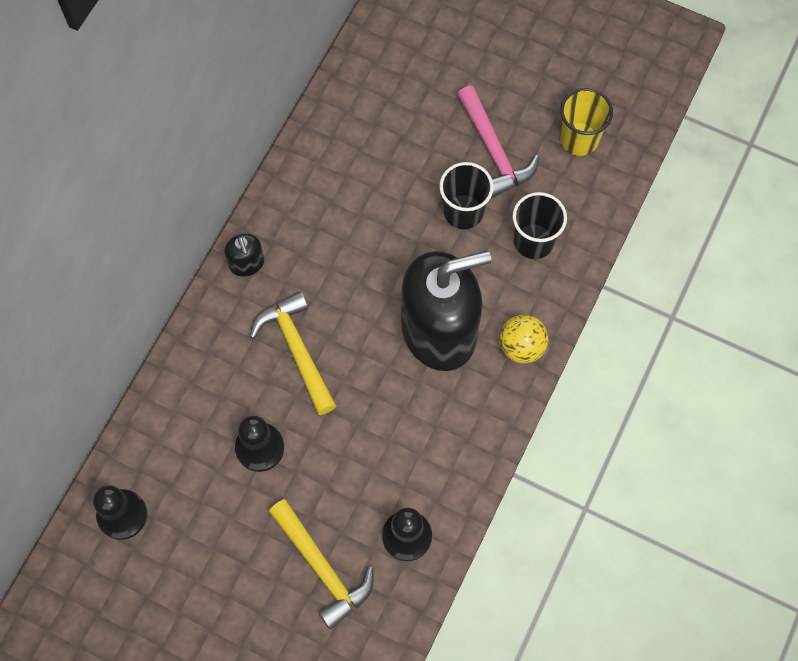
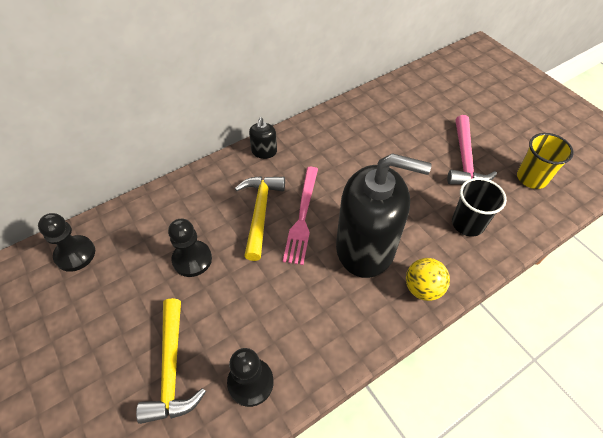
camera: 30 degrees right, 15 degrees down
black cup [439,162,494,229] -> none
none -> pink fork [283,167,318,265]

